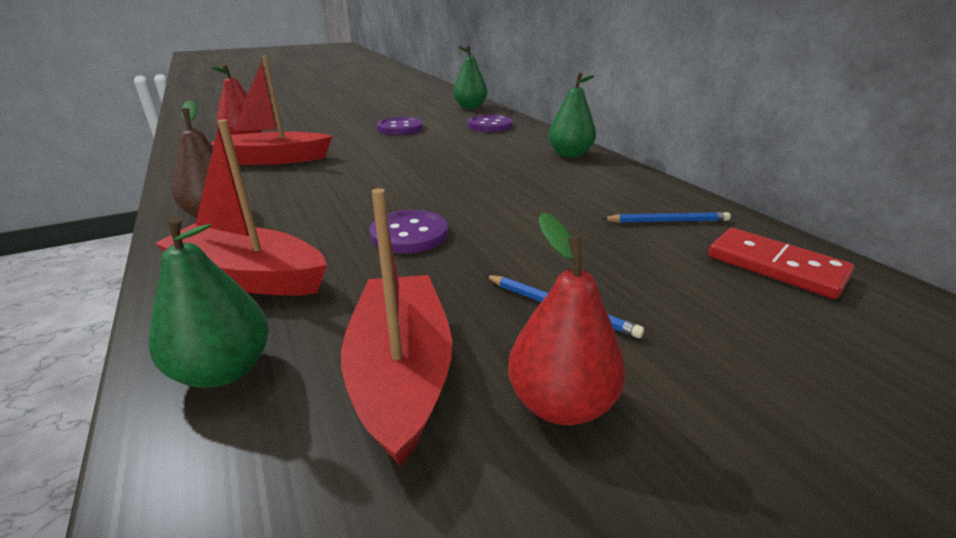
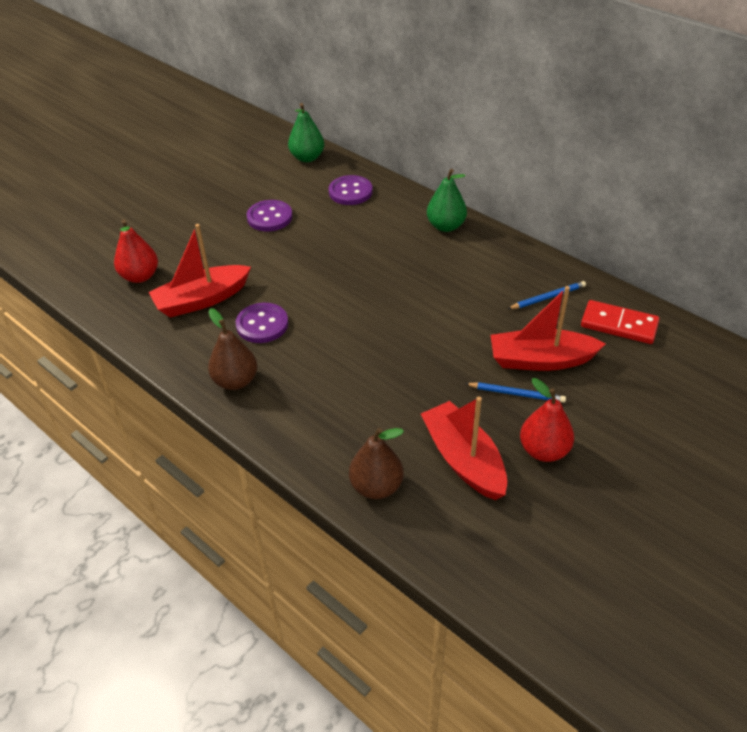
camera: 20 degrees left, 15 degrees up
green pear [149,215,269,388] -> brown pear [349,428,404,499]
red boat [155,119,327,296] -> red boat moved to [490,286,605,371]
purple button [370,210,448,253] -> purple button moved to [236,303,288,343]

